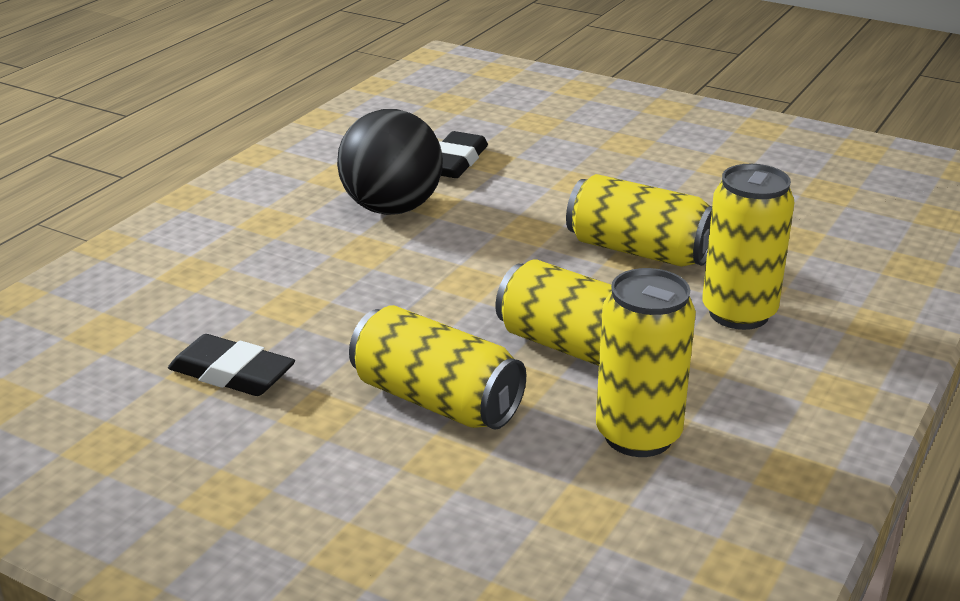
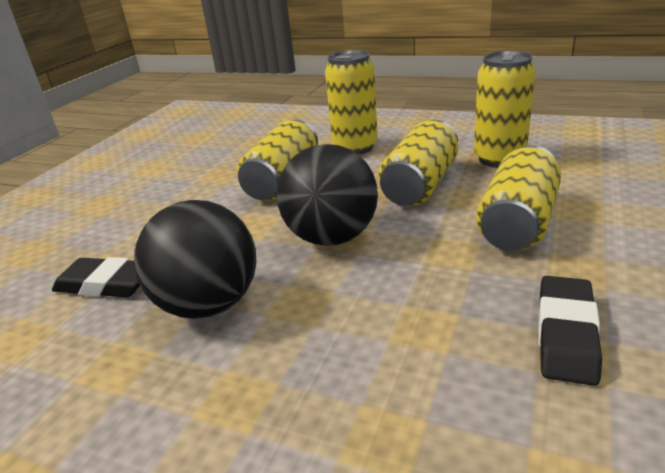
camera: 95 degrees left, 0 degrees up
none -> black ball [277,144,378,246]

